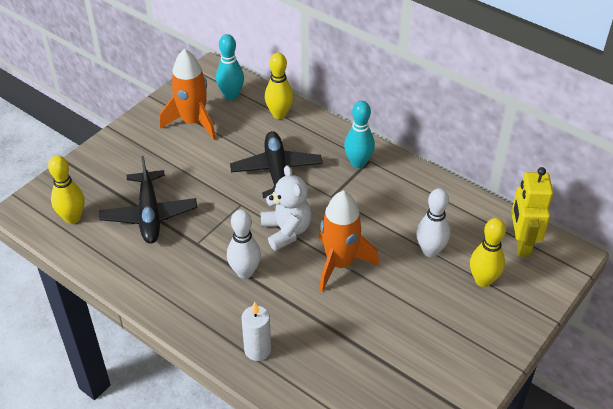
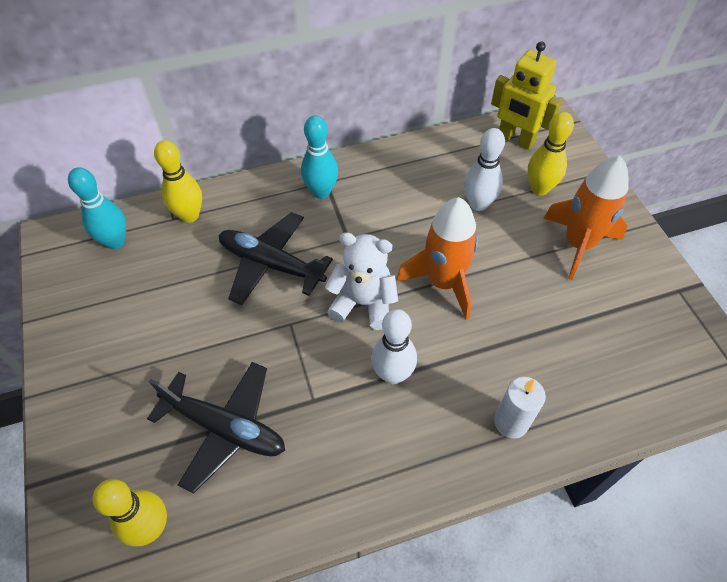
camera: 55 degrees left, 10 degrees up
orange rocket [160,49,216,140] -> orange rocket moved to [543,156,629,280]

